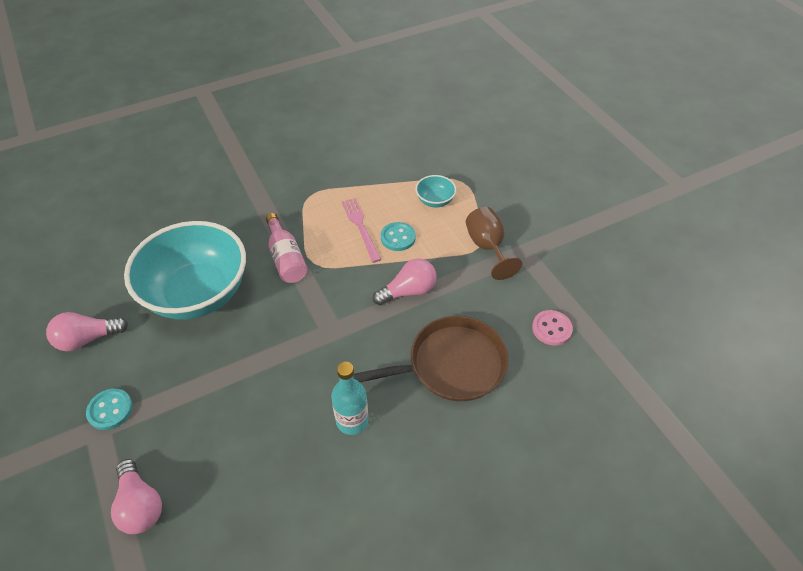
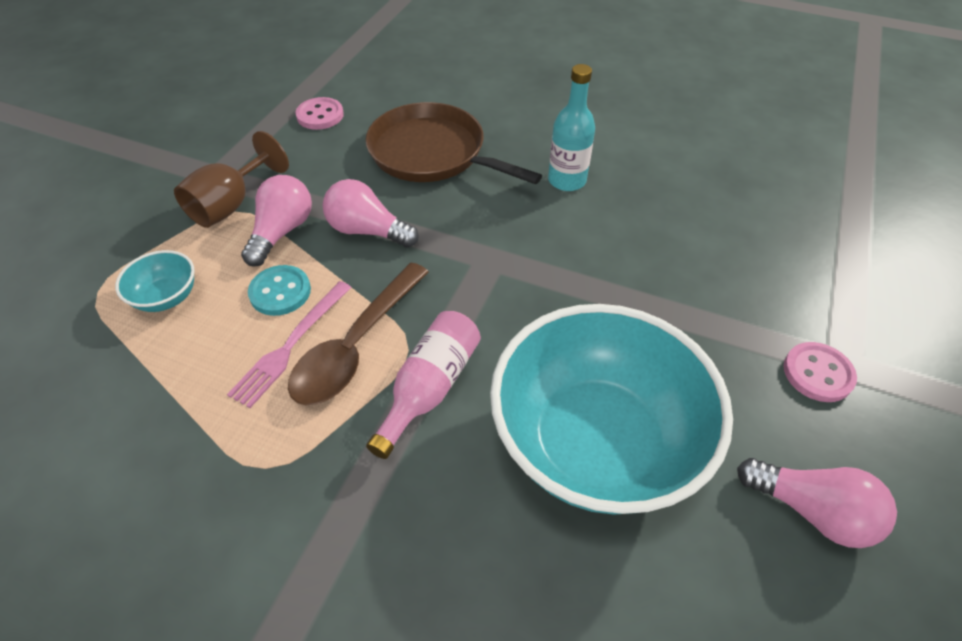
camera: 130 degrees left, 0 degrees up
turquoise button [86,389,133,430] -> pink button [784,342,857,402]
pink light bulb [111,459,162,534] -> pink light bulb moved to [241,175,312,267]
none -> brown spoon [288,263,429,405]

